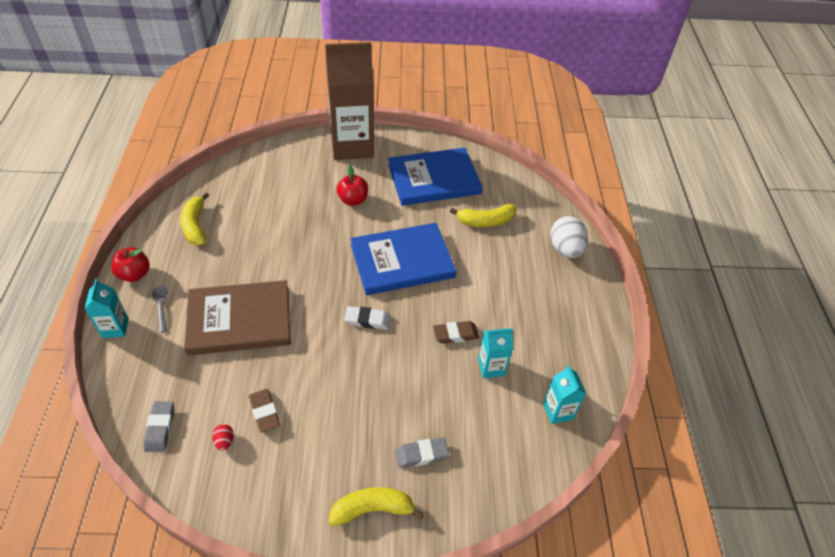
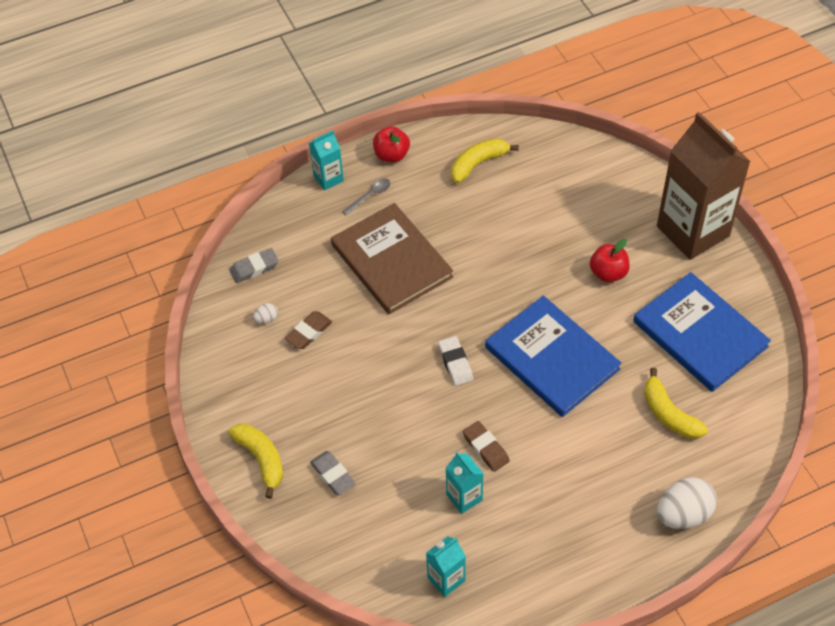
camera: 70 degrees right, 5 degrees up
red egg [212,424,234,450] -> white egg [253,303,278,324]

